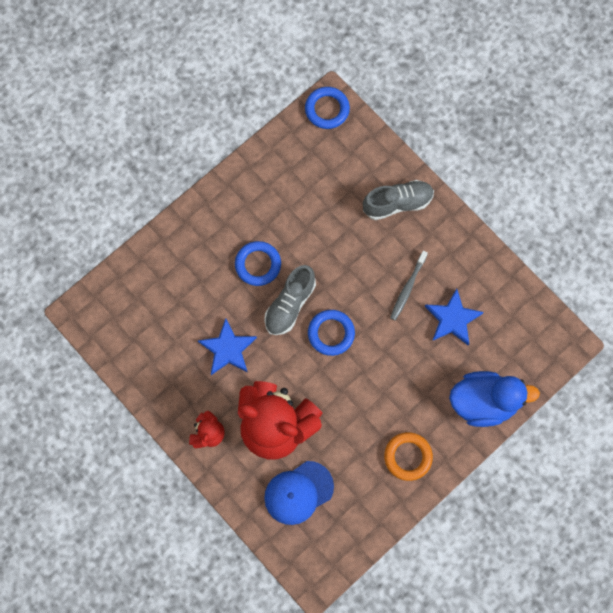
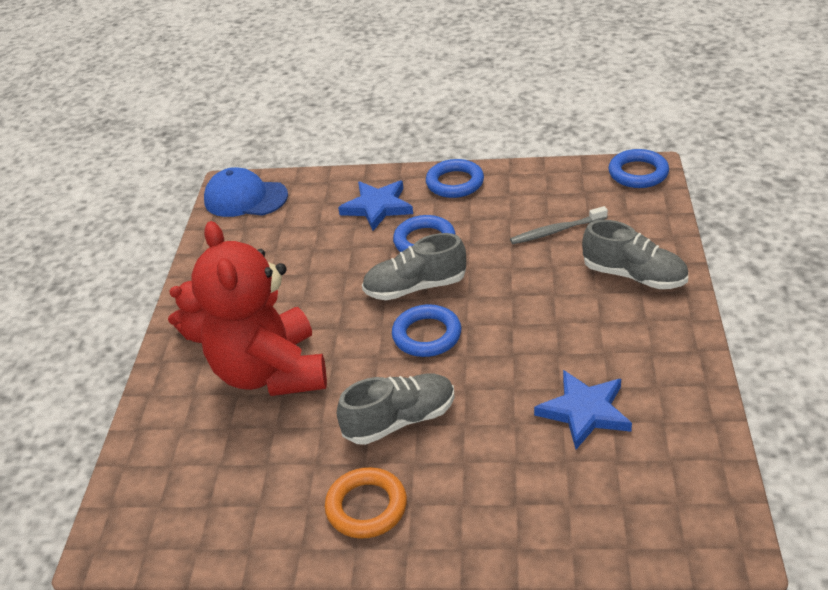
camera: 50 degrees right, 35 degrees down
blue star [198,318,257,375] -> blue star moved to [338,181,413,231]
blue cap [264,461,334,525] -> blue cap moved to [204,167,288,217]
grey toothbrush [390,251,428,321] -> grey toothbrush moved to [510,206,608,244]
blue duck [449,371,540,427] -> none
none -> grey shoe [337,374,455,445]
none -> blue ring [426,159,484,198]

